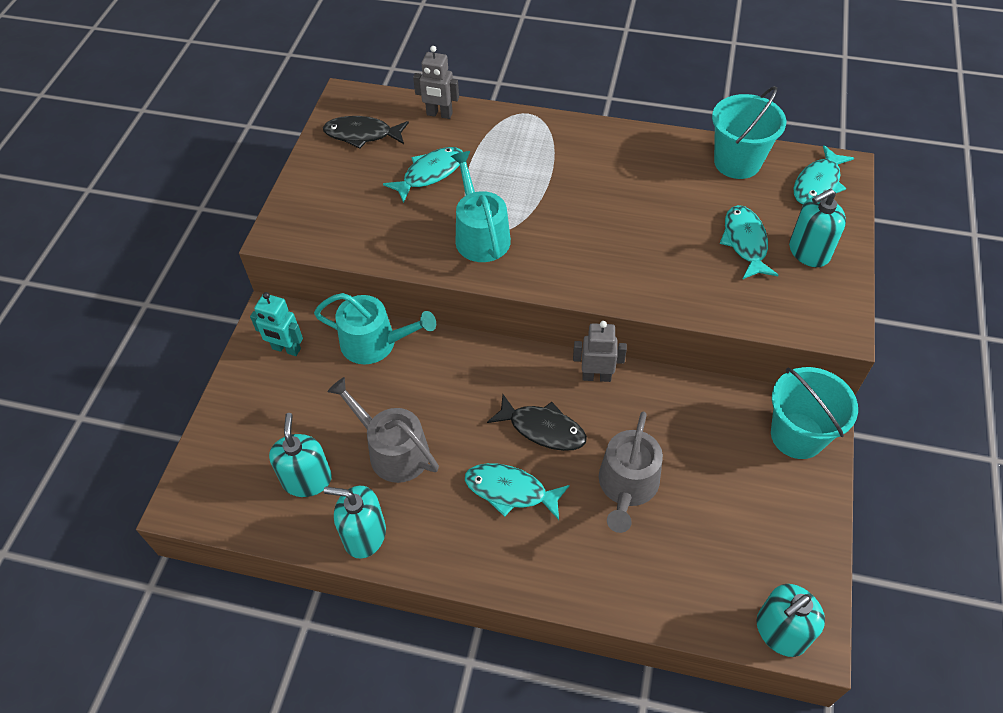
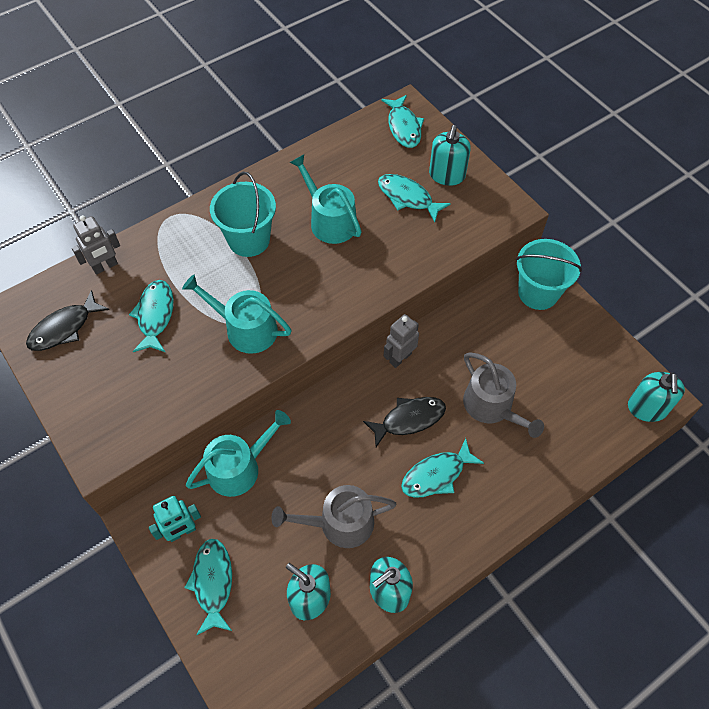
camera: 50 degrees left, 5 degrees up
turquoise bucket [712,86,786,179] -> turquoise bucket moved to [210,172,276,257]
none -> turquoise fish [184,539,232,635]
none -> turquoise watering can [289,154,362,244]

